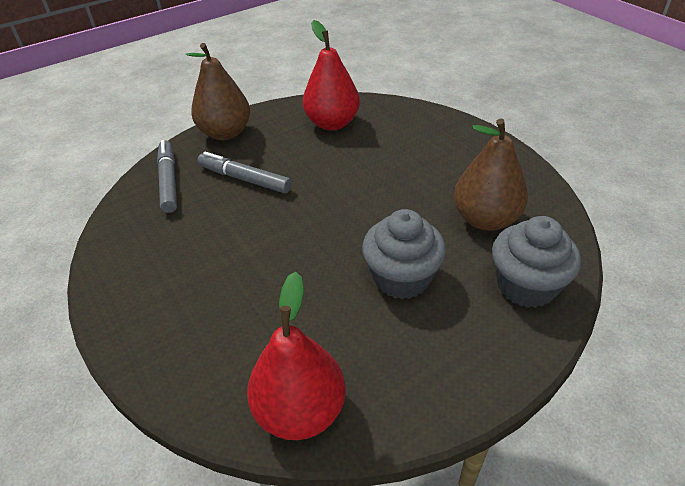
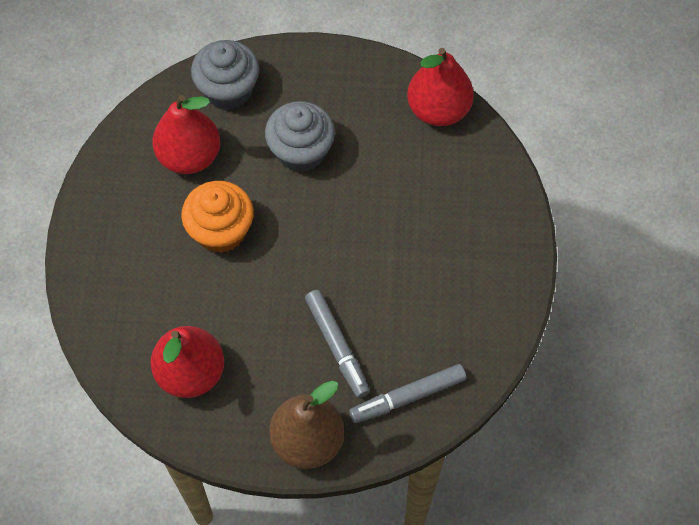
camera: 145 degrees left, 20 degrees up
grey marker [157,140,177,213] -> grey marker turned 45 degrees clockwise [349,364,466,423]
brown pear [454,118,528,231] -> red pear [152,95,220,174]
none -> orange cupcake [181,181,254,253]

